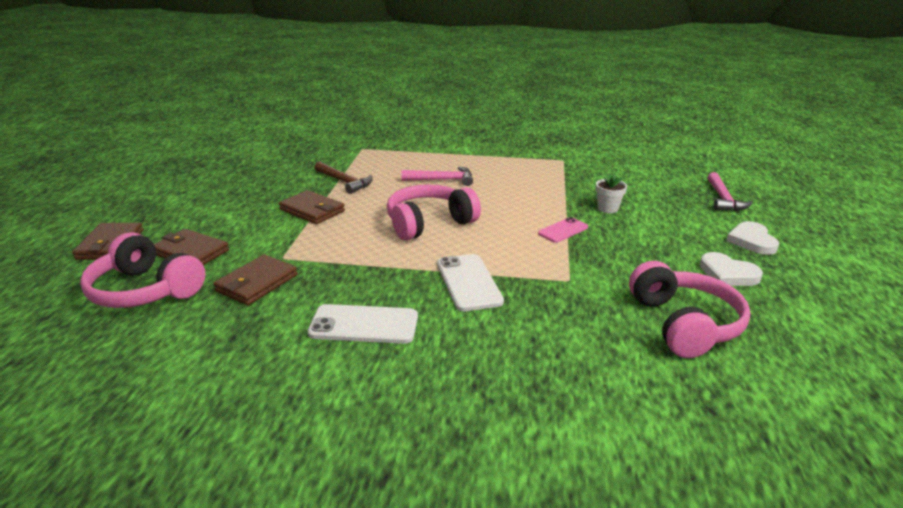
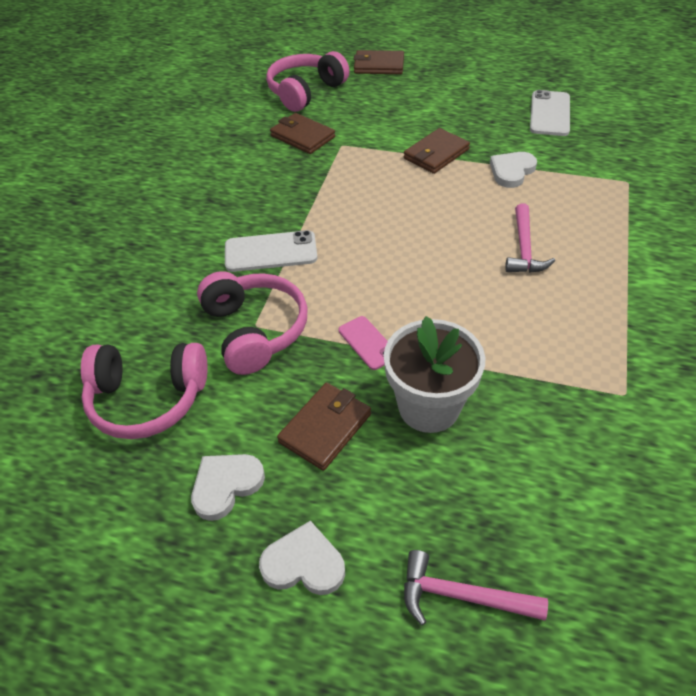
camera: 100 degrees right, 20 degrees up
brown wallet [154,229,229,265] -> brown wallet moved to [277,383,371,471]
white phone [308,304,418,344] -> white phone moved to [530,90,570,136]
brown hammer [315,161,373,194] -> white heart [490,152,537,188]
pink headphones [387,184,481,240] -> pink headphones moved to [197,271,307,375]
white flower pot [596,173,627,213] -> white flower pot [384,316,485,433], size x2.06

